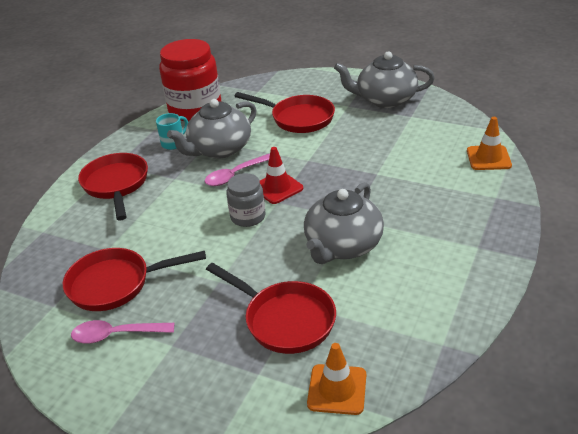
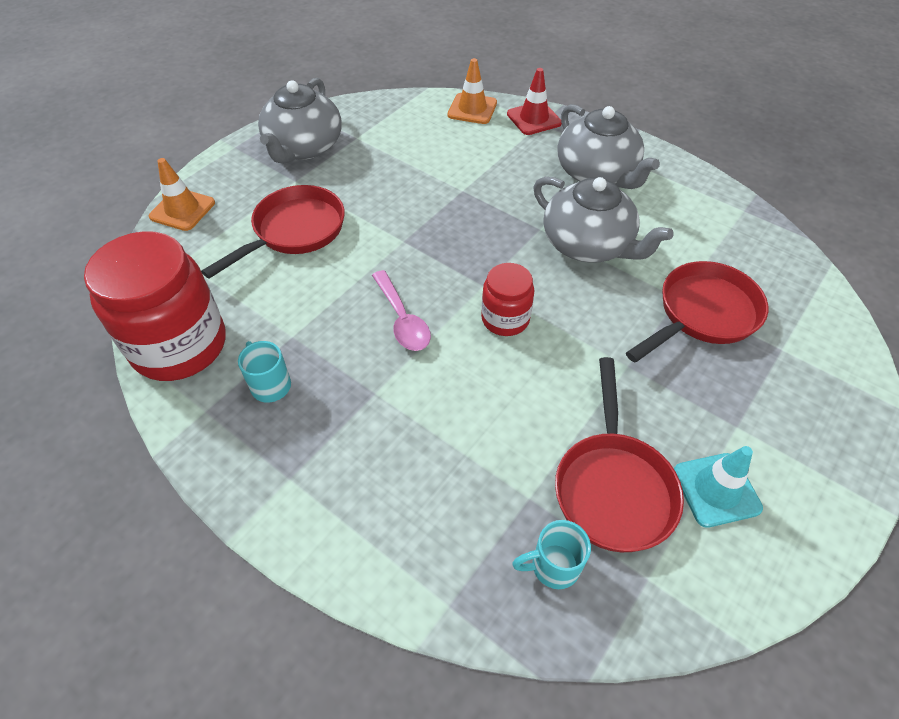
camera: 80 degrees left, 15 degrees up
pink spoon [71,320,174,344] -> turquoise traffic cone [674,446,763,528]
red pan [78,153,148,221] -> none
grey teapot [167,99,256,159] -> grey teapot moved to [557,104,660,189]
grey jar [226,173,266,227] -> red jar [481,263,534,336]
red traffic cone [260,147,303,204] -> red traffic cone moved to [507,68,562,135]
orange traffic cone [307,343,366,415] -> orange traffic cone moved to [149,158,215,231]
none -> turquoise mug [512,520,591,589]

